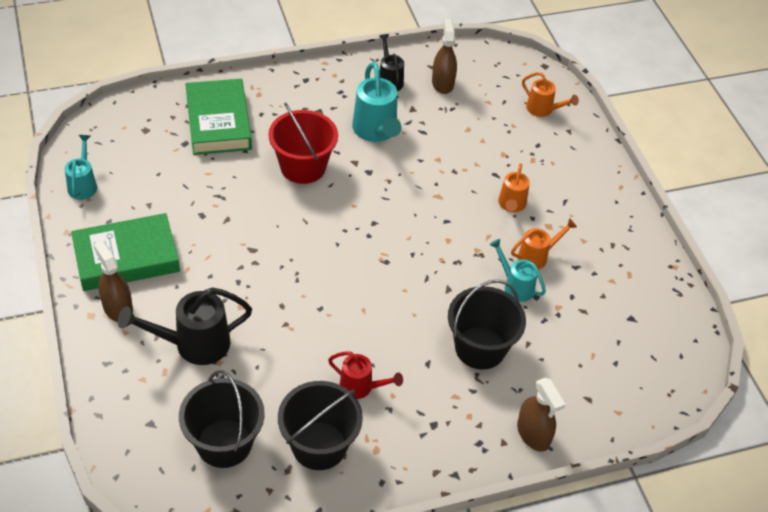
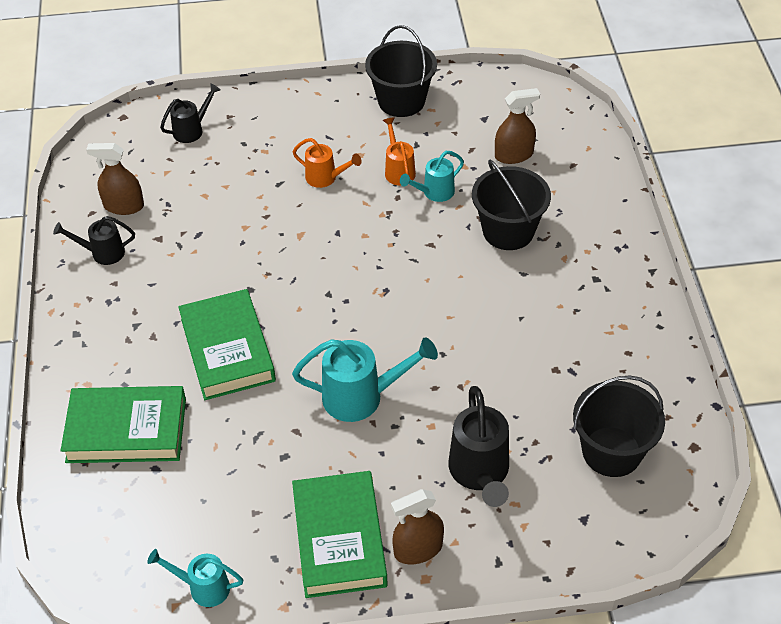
camera: 75 degrees left, 0 degrees up
red bucket [268,102,338,184] -> green book [178,289,276,400]
black bucket [278,381,363,470] -> black bucket moved to [365,25,437,117]
red watering can [328,351,403,399] -> none
turquoise watering can [352,62,401,142] -> turquoise watering can moved to [292,337,438,422]
brown spray bottle [517,378,566,452] -> brown spray bottle moved to [495,88,540,164]
orange watering can [522,72,579,117] -> black watering can [160,83,220,143]

